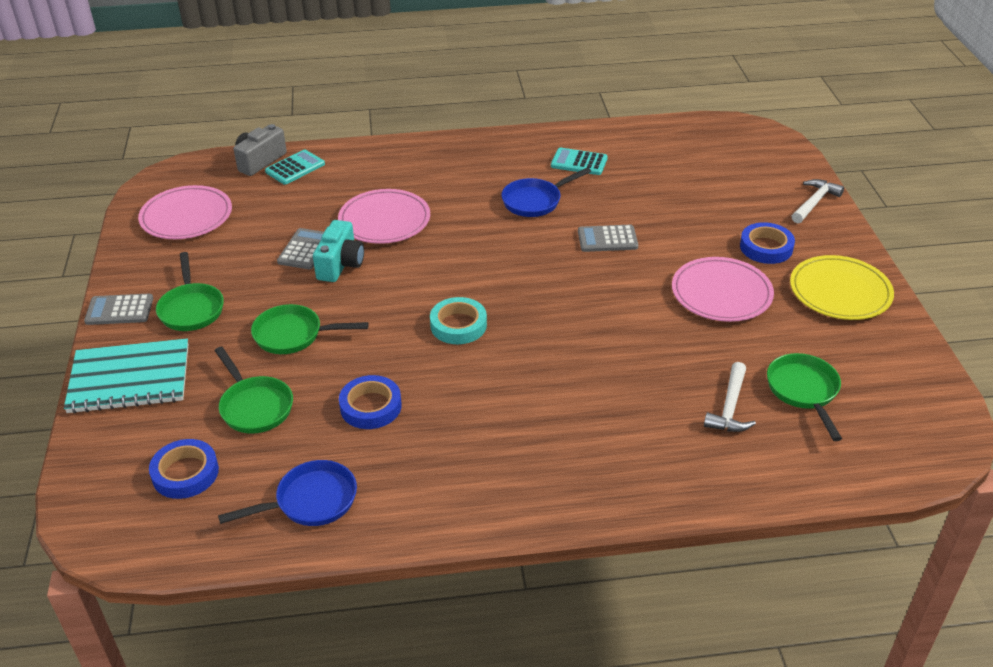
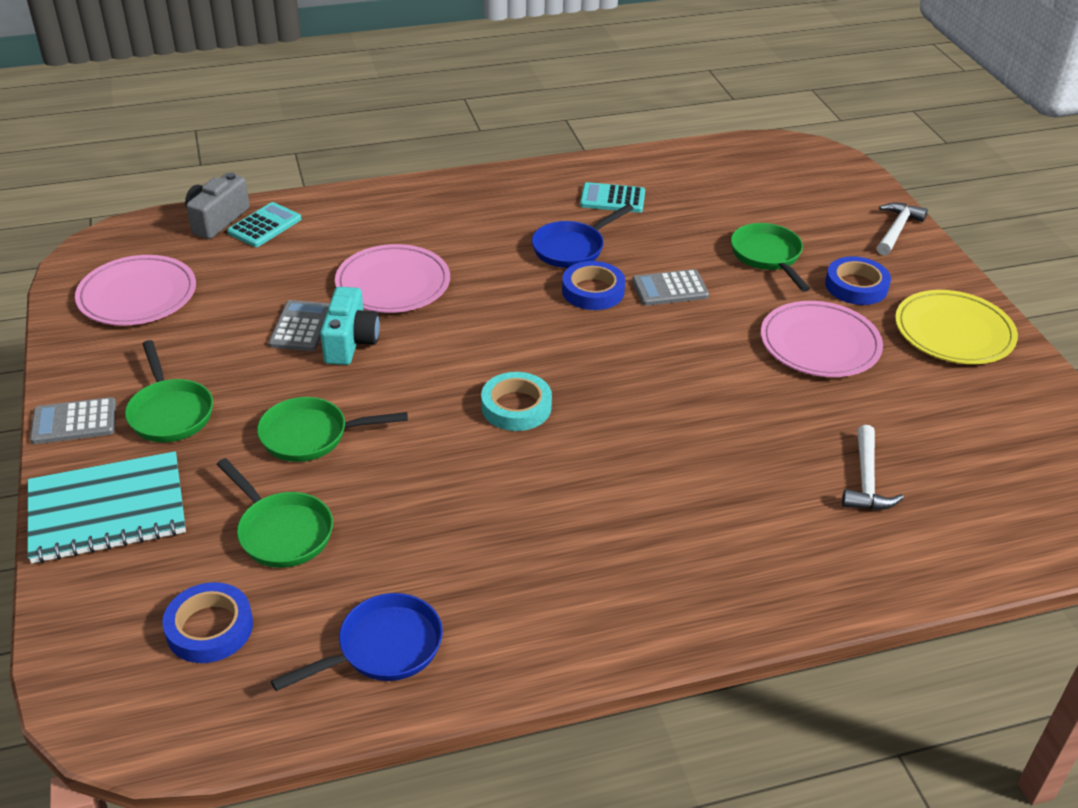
camera: 10 degrees left, 0 degrees up
blue tape [339,375,402,429] -> blue tape moved to [562,261,625,310]
green pan [767,353,842,441] -> green pan moved to [731,223,810,292]

